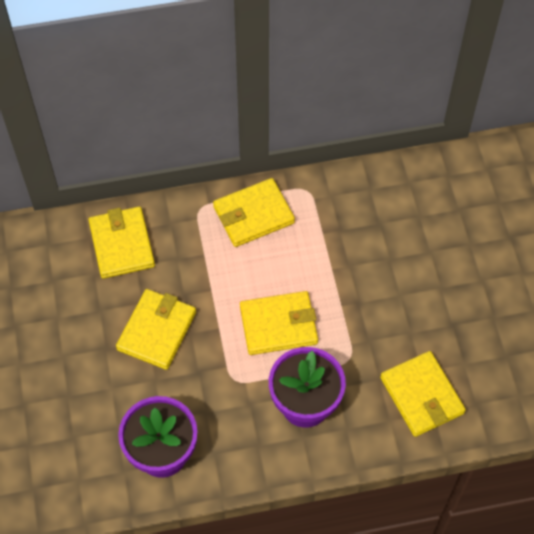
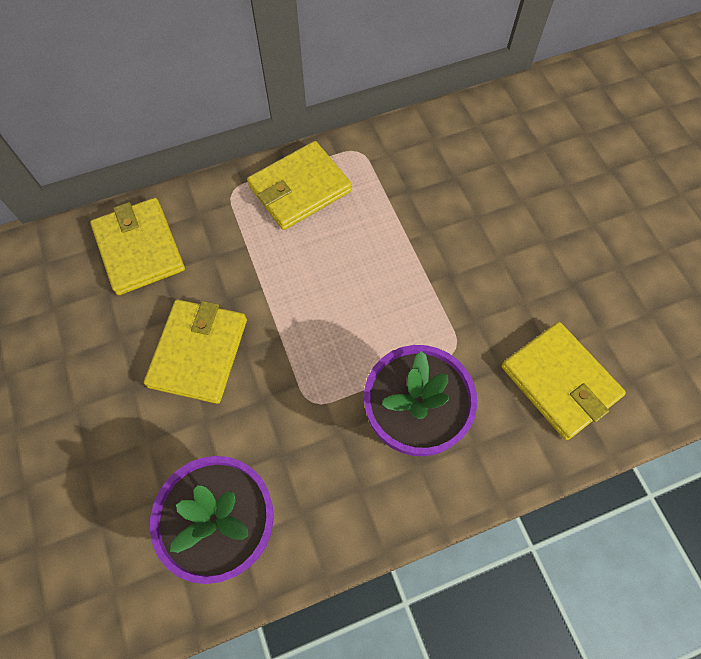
camera: 10 degrees left, 5 degrees up
yellow wallet [240,291,318,355] -> none

